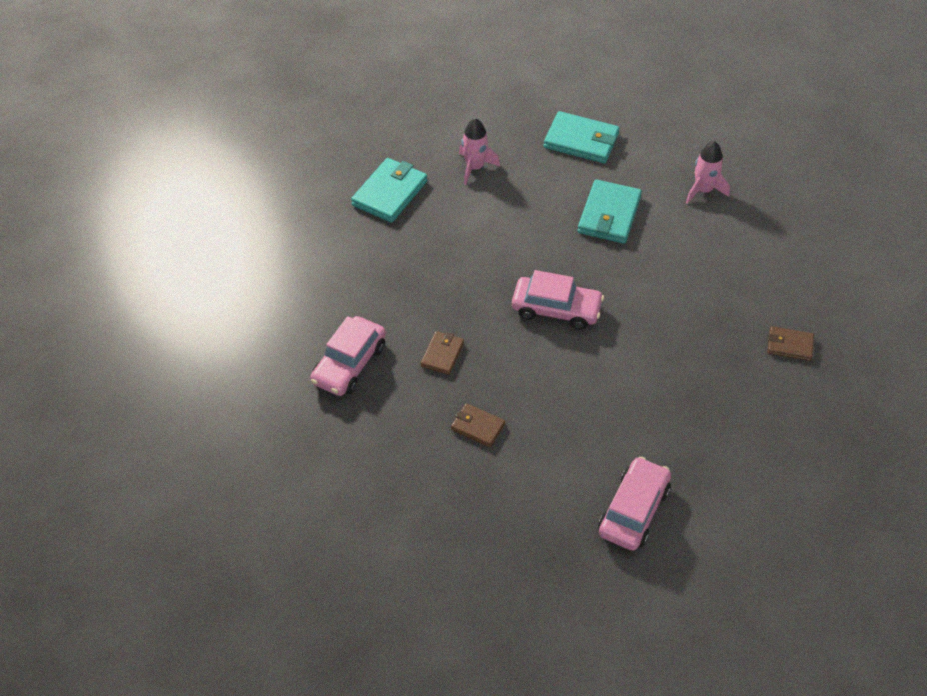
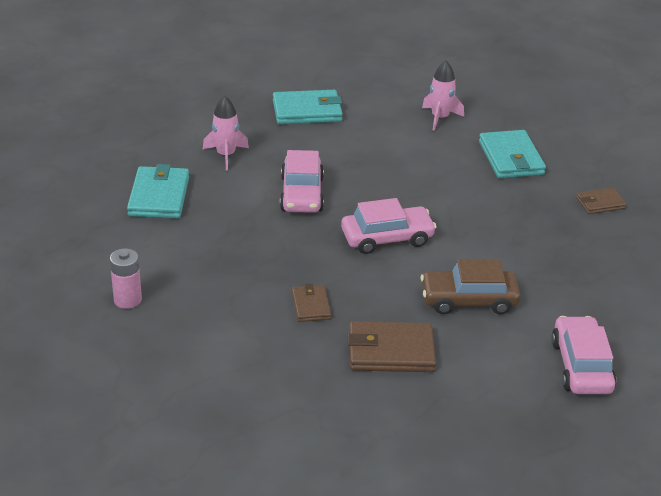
camera: 30 degrees left, 15 degrees down
pink car [310,316,386,396] -> pink car moved to [280,150,324,213]
brown wallet [451,403,505,447] -> brown wallet [348,321,436,372], size x1.73
turquoise wallet [578,179,642,244] -> turquoise wallet moved to [479,130,546,178]
none -> pink battery [110,248,142,309]
none -> brown car [420,259,520,315]

